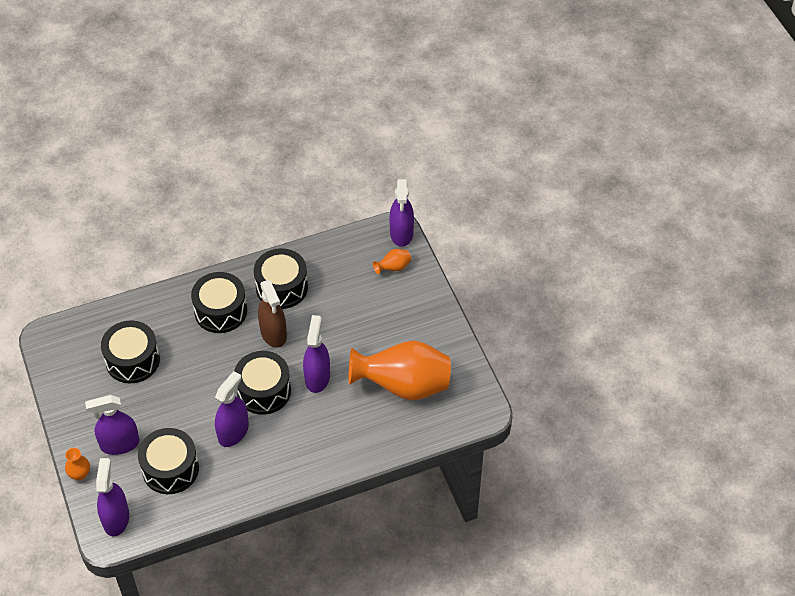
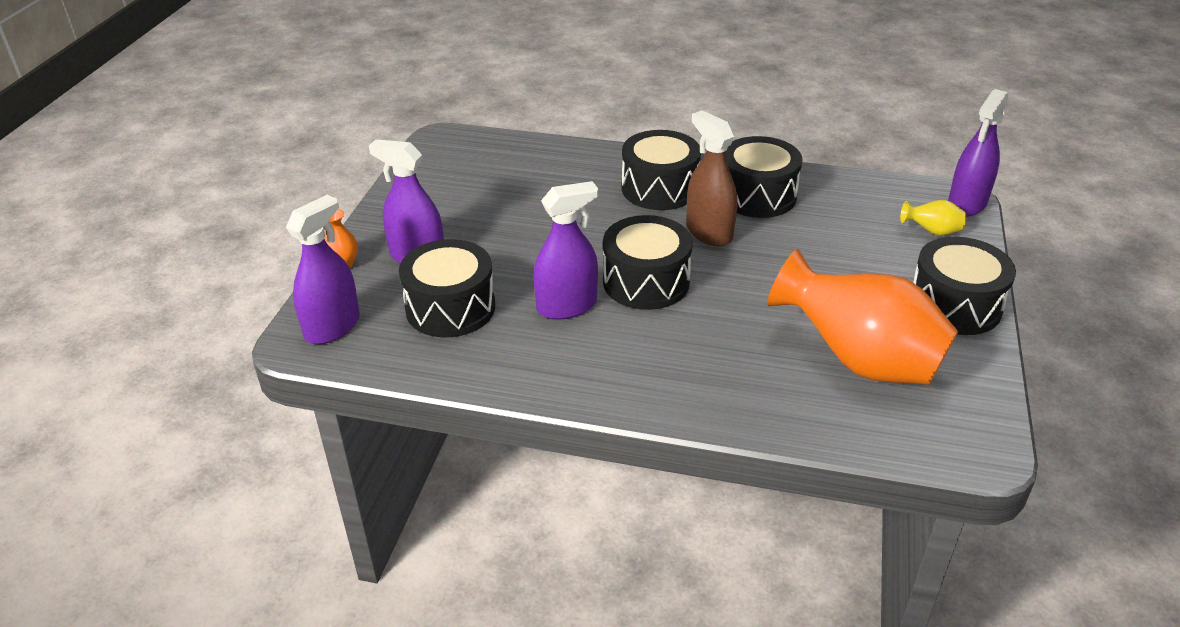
camera: 35 degrees right, 15 degrees down
black drum [101,320,160,383] -> black drum moved to [913,237,1016,335]
brown spray bottle [258,280,287,348] -> brown spray bottle turned 135 degrees clockwise [686,110,737,246]
purple spray bottle [303,315,330,393] -> none
orange vase [373,249,411,274] -> yellow vase [900,200,966,235]

